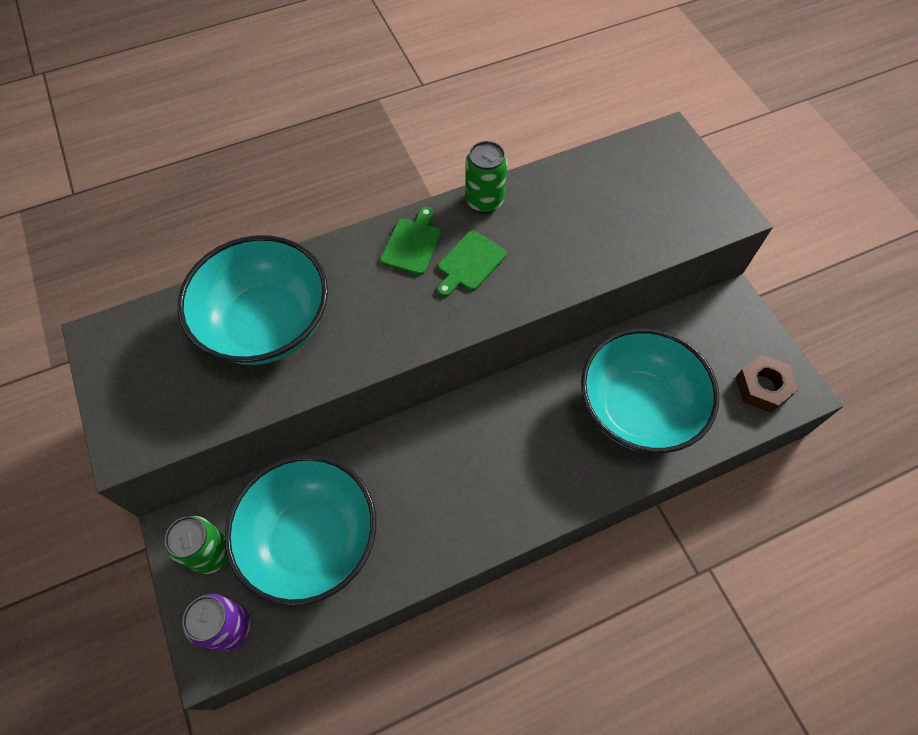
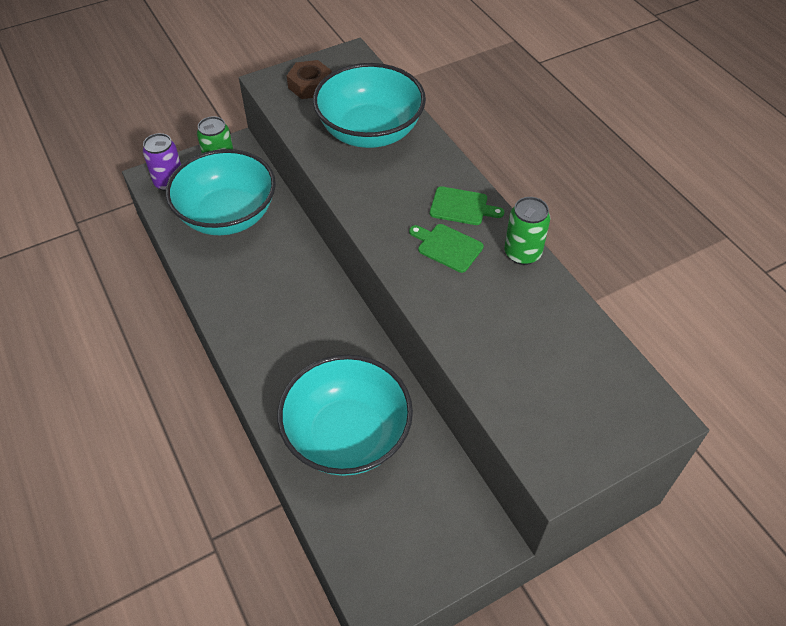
camera: 85 degrees right, 10 degrees down
brown nut [736,355,798,413] -> brown nut moved to [287,60,332,99]

